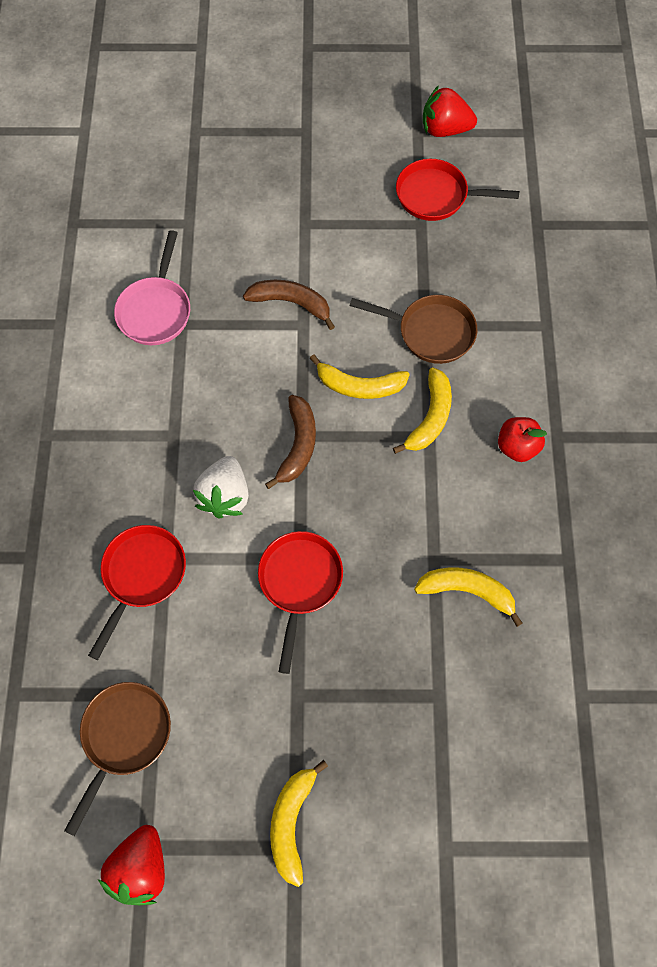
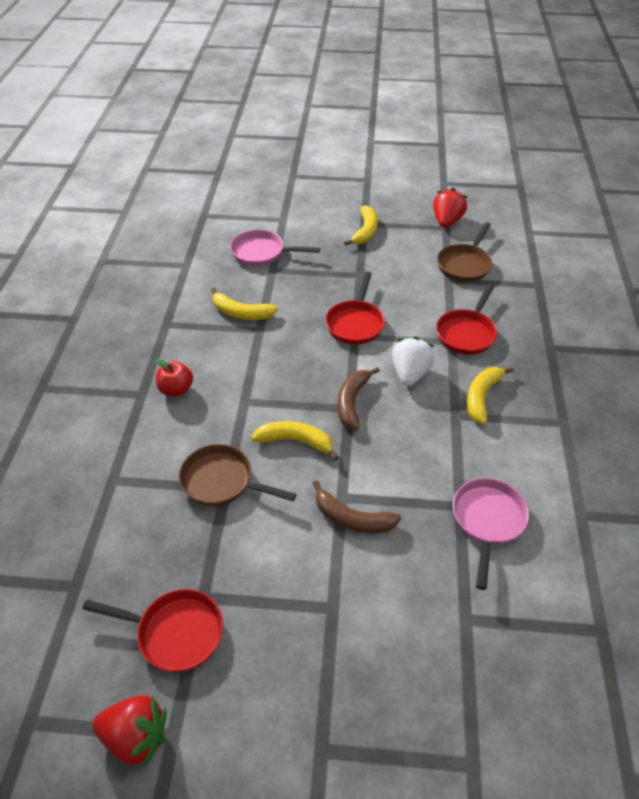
camera: 175 degrees left, 20 degrees down
yellow banana [393,367,452,454] -> yellow banana moved to [467,367,514,424]
none -> pink pan [230,229,320,266]

